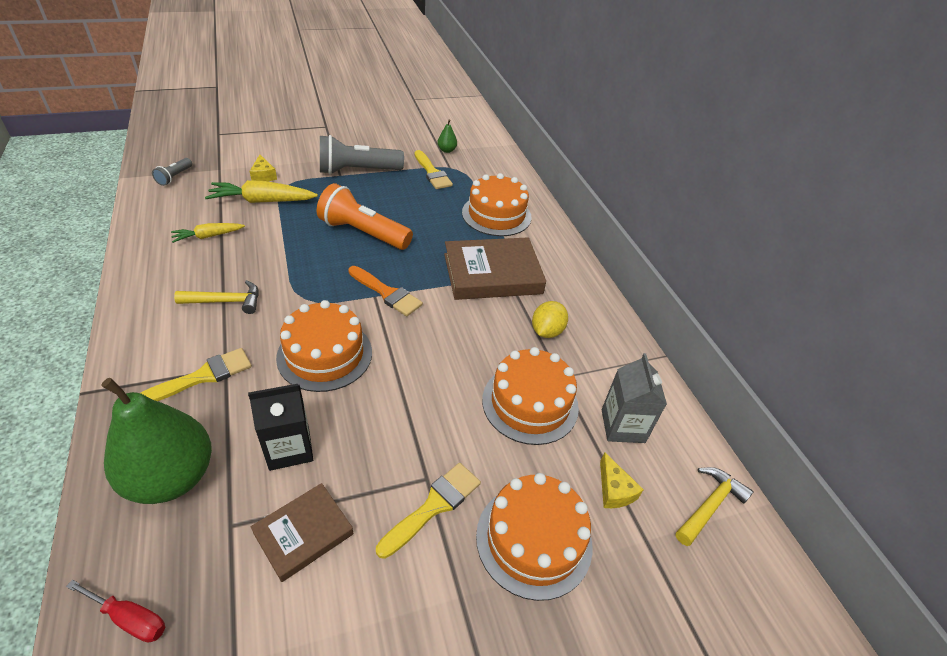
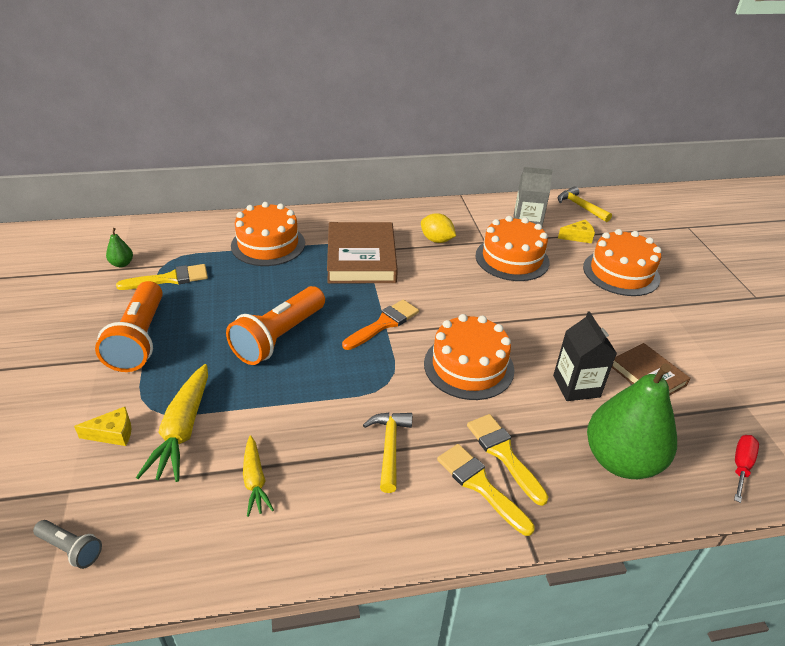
camera: 80 degrees left, 5 degrees down
grey flashlight [320,135,404,175] -> orange flashlight [95,281,163,372]
yellow brush [376,463,481,559] -> yellow brush moved to [437,444,535,536]

